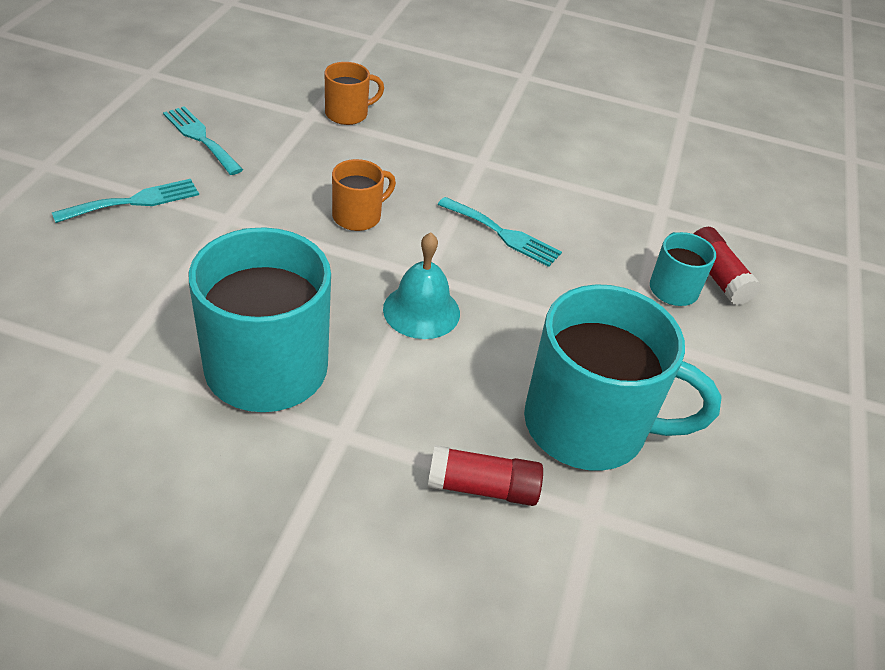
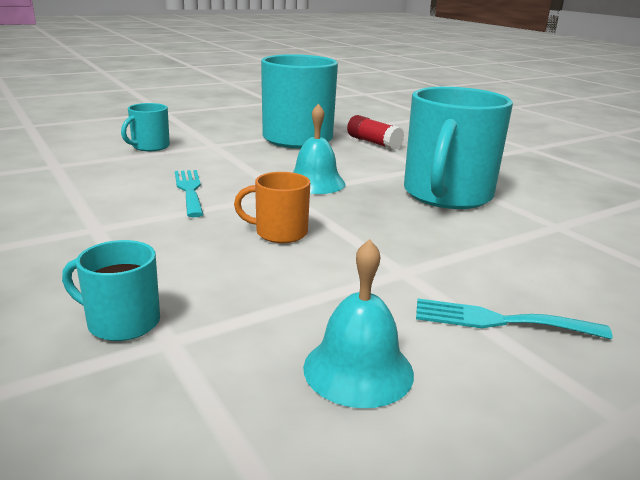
camera: 135 degrees left, 20 degrees down
turquoise fork [163,106,243,175] -> turquoise bell [303,239,414,408]
orange mug [325,62,384,125] -> turquoise mug [62,240,160,341]
red glue stick [693,227,761,305] -> none

